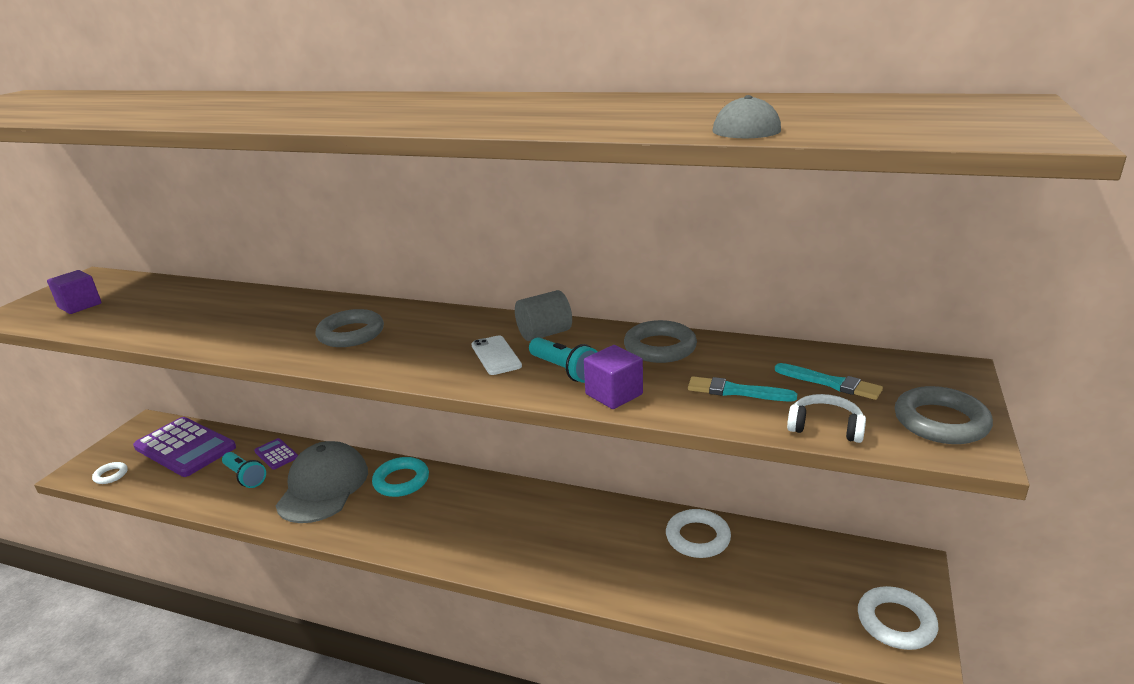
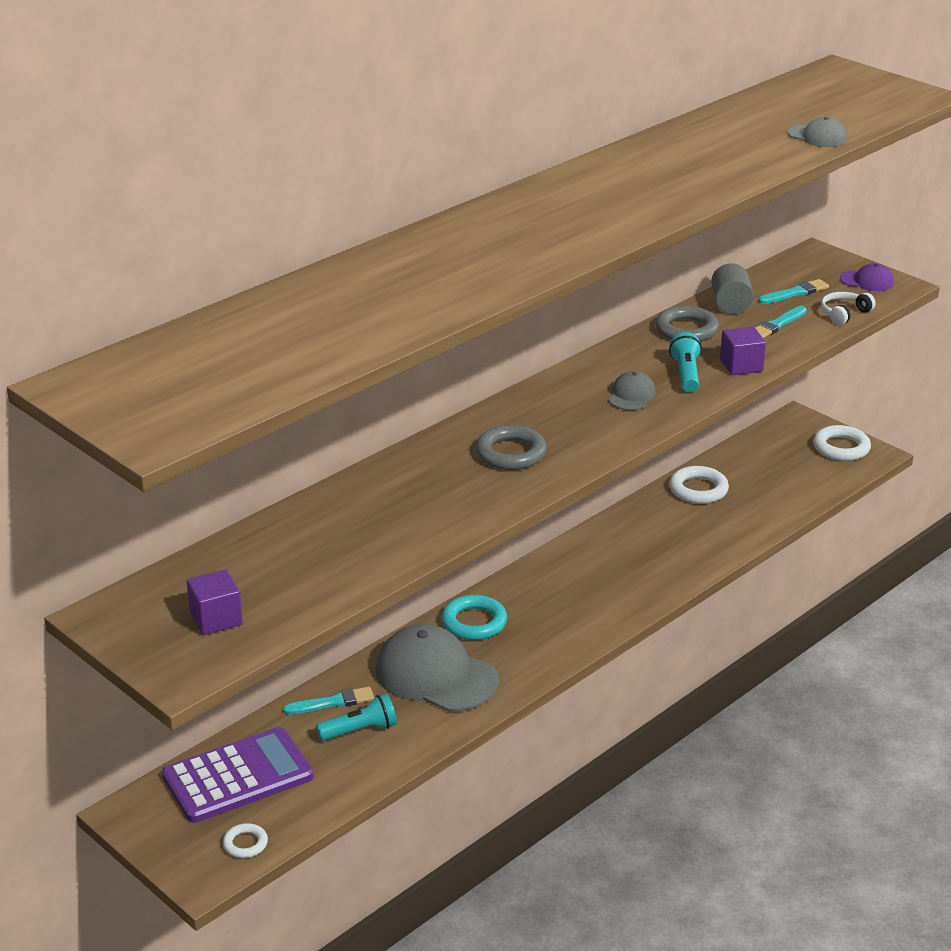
camera: 65 degrees left, 5 degrees up
purple calculator [254,438,298,470] -> turquoise brush [283,687,374,714]
white phone [471,335,522,375] -> grey cap [609,371,656,410]
grey cylinder [515,290,572,341] -> grey cylinder moved to [711,263,754,314]
turquoise flashlight [529,337,598,383] -> turquoise flashlight turned 75 degrees counterclockwise [669,332,702,392]
grey ring [895,386,993,444] -> purple cap [840,263,894,291]

